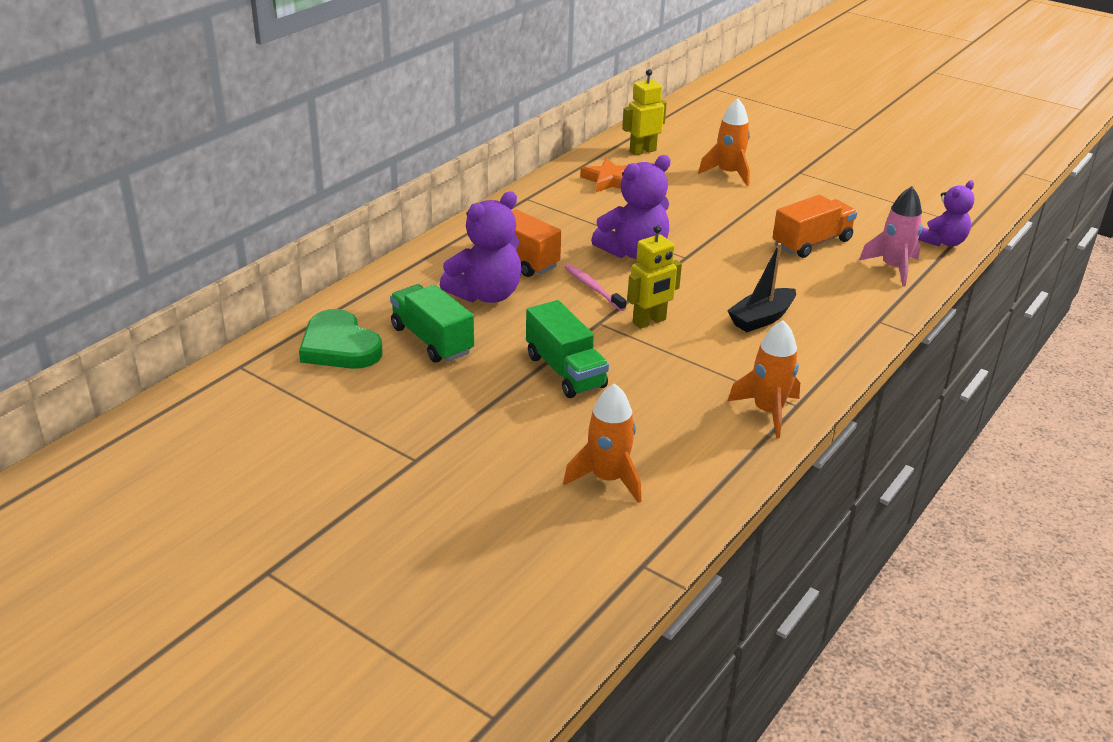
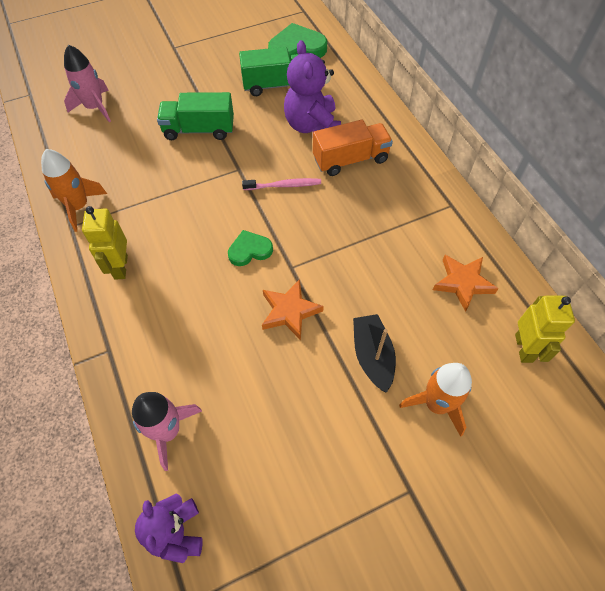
camera: 120 degrees right, 25 degrees up
orange rocket [563,383,641,503] -> pink rocket [64,45,111,122]
purple teddy bear [591,155,671,259] -> none
yellow robot [627,225,682,329] -> yellow robot moved to [82,206,128,280]
black boat [727,243,796,332] -> black boat moved to [353,314,396,393]
orange truck [772,195,857,258] -> none
none -> green heart [228,230,273,266]
none -> orange star [262,279,324,340]

